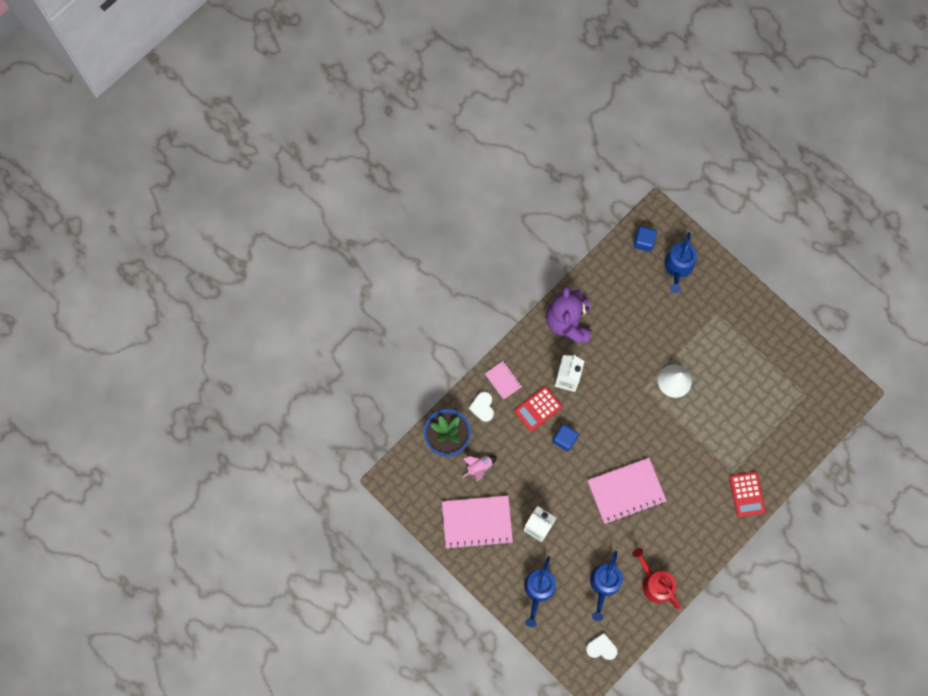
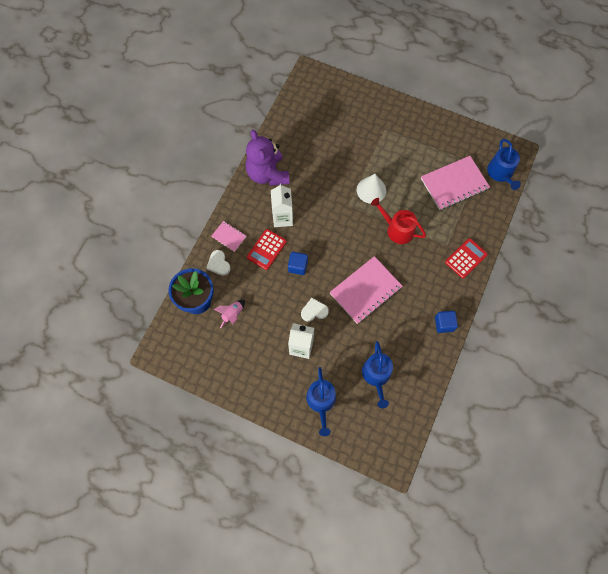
camera: 20 degrees left, 5 degrees down
pink notebook [442,496,513,550] -> pink notebook moved to [421,156,490,210]
white heart [586,633,618,660] -> white heart moved to [301,298,329,322]
red watering can [632,548,680,609] -> red watering can moved to [371,198,426,244]
blue cube [634,226,657,252] -> blue cube moved to [435,311,458,333]
blue watering can [665,232,697,293] -> blue watering can moved to [487,139,521,190]
red calculator [729,472,765,517] -> red calculator turned 105 degrees counterclockwise [445,238,488,278]

